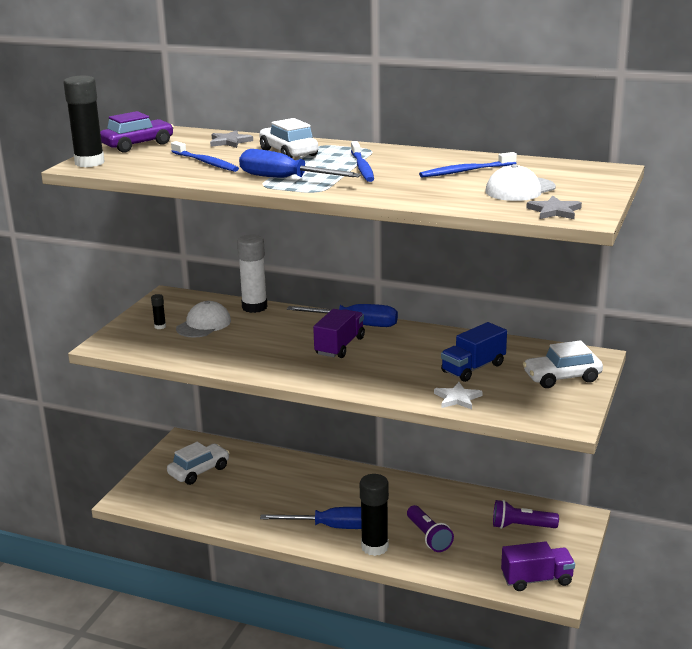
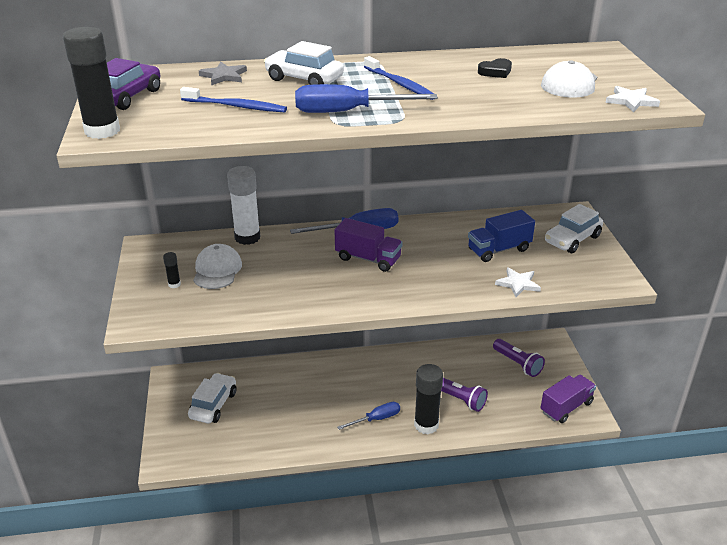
camera: 30 degrees left, 10 degrees up
blue screwdriver [260,507,362,529] -> blue screwdriver [337,402,400,430], size x0.65
purple truck [313,309,365,358] -> purple truck turned 120 degrees clockwise [335,218,403,272]
blue toothbrush [419,152,517,178] -> black heart [478,58,512,78]
blue truck [441,322,507,382] -> blue truck turned 45 degrees clockwise [468,210,535,262]
purple flashlight [493,500,559,529] -> purple flashlight turned 105 degrees counterclockwise [493,339,545,377]
grey star [526,196,582,219] -> white star [605,86,660,112]

